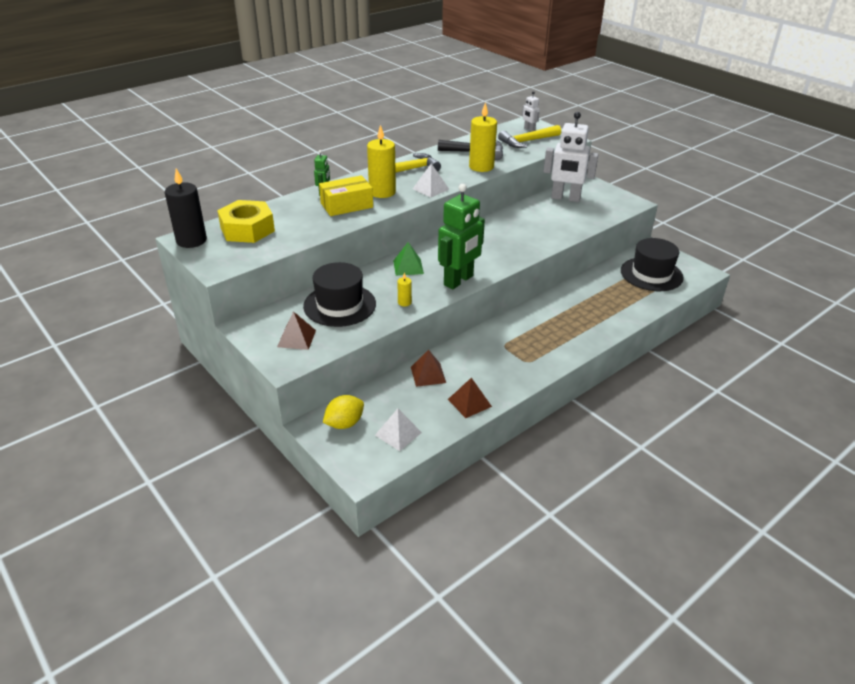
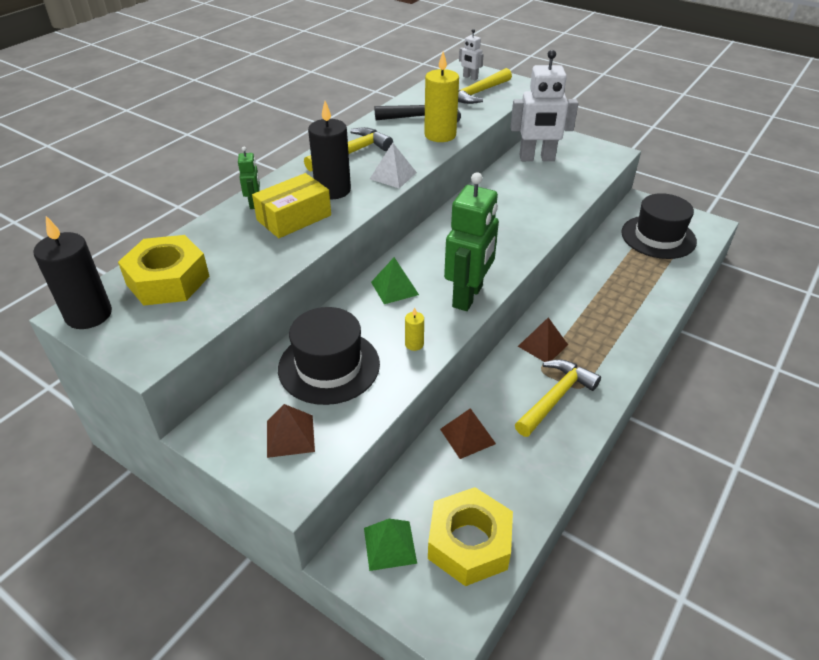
camera: 15 degrees left, 5 degrees up
yellow lemon [323,395,364,429] -> green pyramid [364,519,417,571]
yellow candle [367,125,396,198] -> black candle [308,101,351,199]
white pyramid [375,408,422,451] -> yellow nut [428,487,513,586]
brown pyramid [448,378,492,418] -> brown pyramid moved to [518,317,568,362]
none -> yellow hammer [515,359,601,437]

